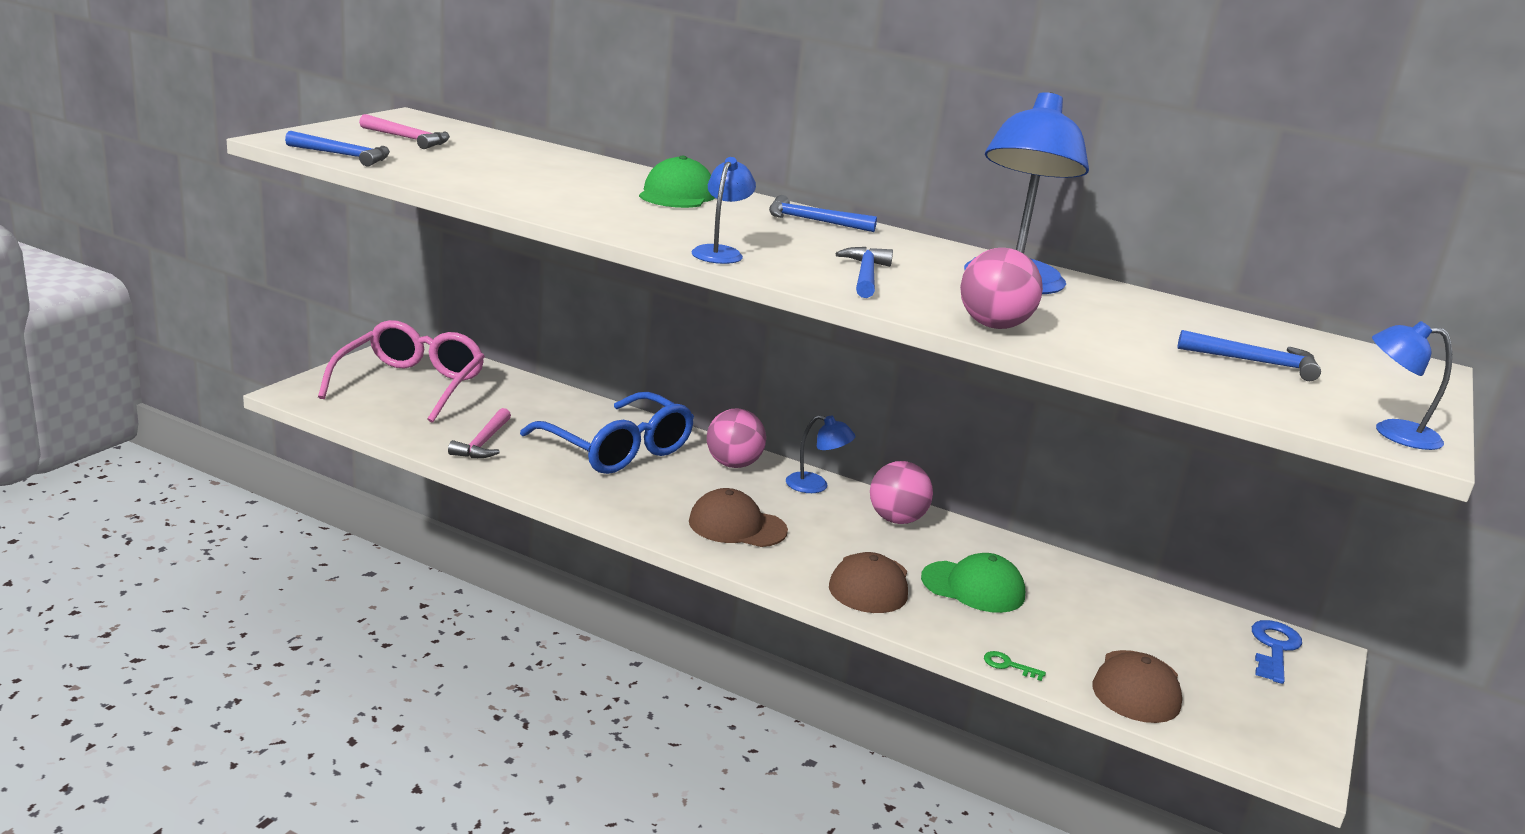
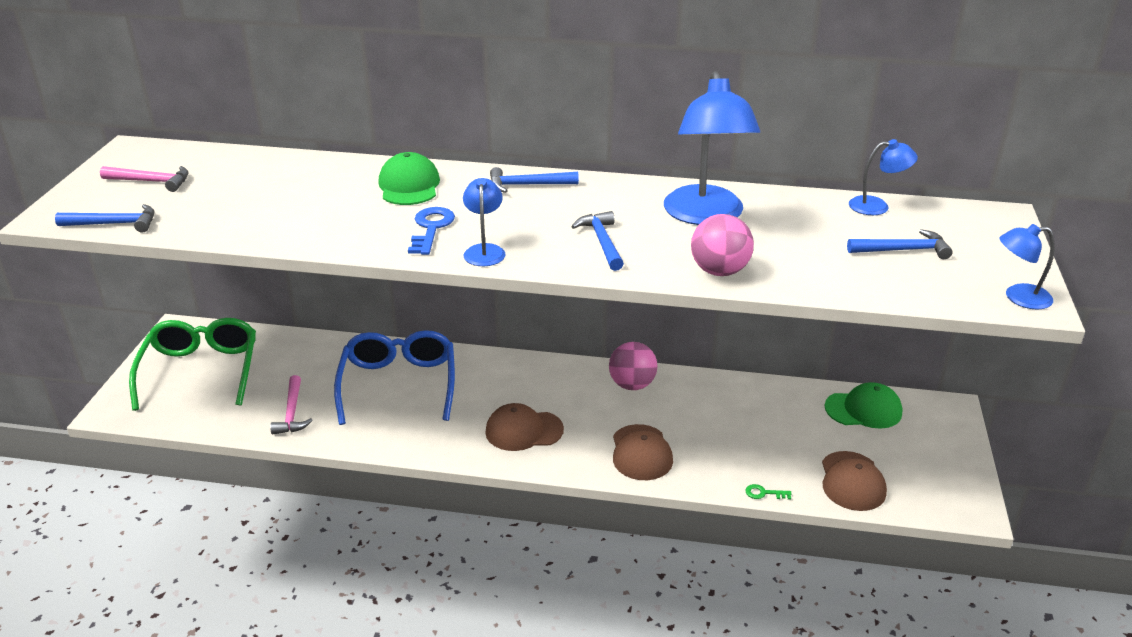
camera: 15 degrees left, 10 degrees up
pink glasses [318,320,485,423] -> green glasses [129,318,256,411]
blue glasses [520,392,694,474] -> blue glasses turned 120 degrees counterclockwise [334,330,455,425]
pink ball [707,408,766,468] -> none
blue lamp [786,415,856,493] -> blue lamp moved to [849,139,918,215]
green cap [921,553,1025,613] -> green cap moved to [825,382,903,429]
blue key [1252,620,1302,684] -> blue key moved to [408,207,455,255]

